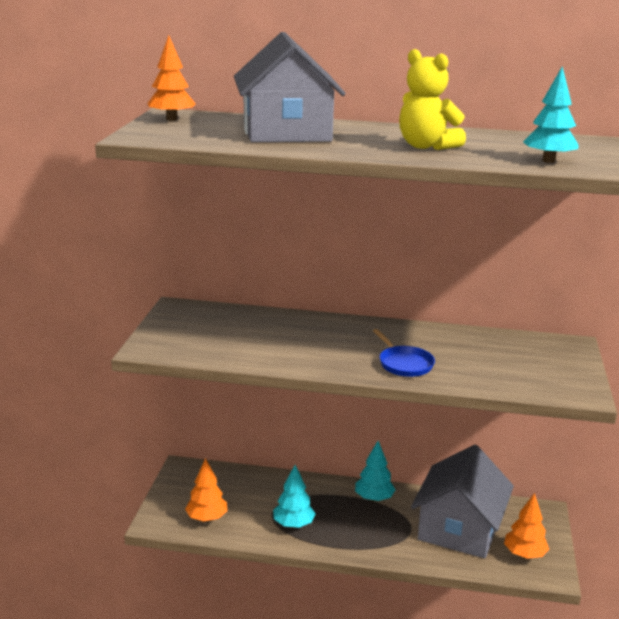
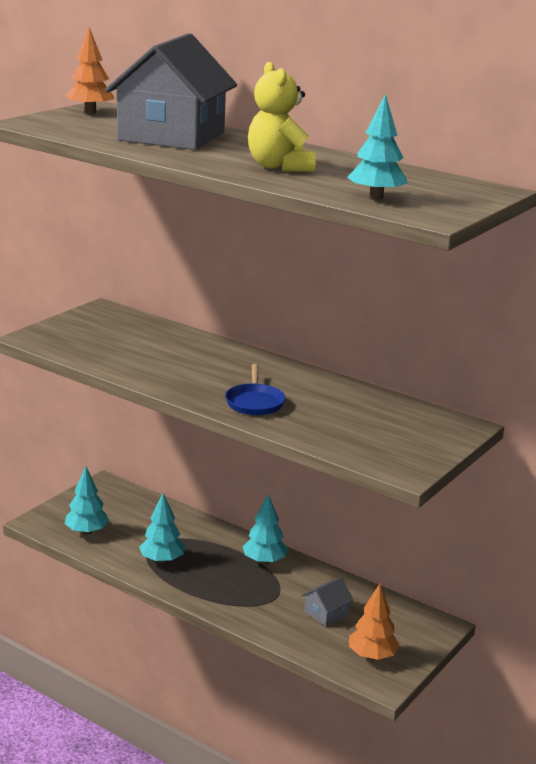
camera: 25 degrees right, 0 degrees up
orange tree [185,458,227,522] -> turquoise tree [64,466,109,535]
grey house [411,445,514,558] -> grey house [301,577,354,626], size x0.41

